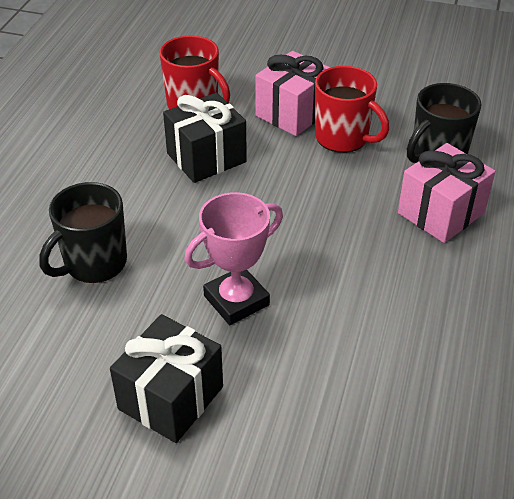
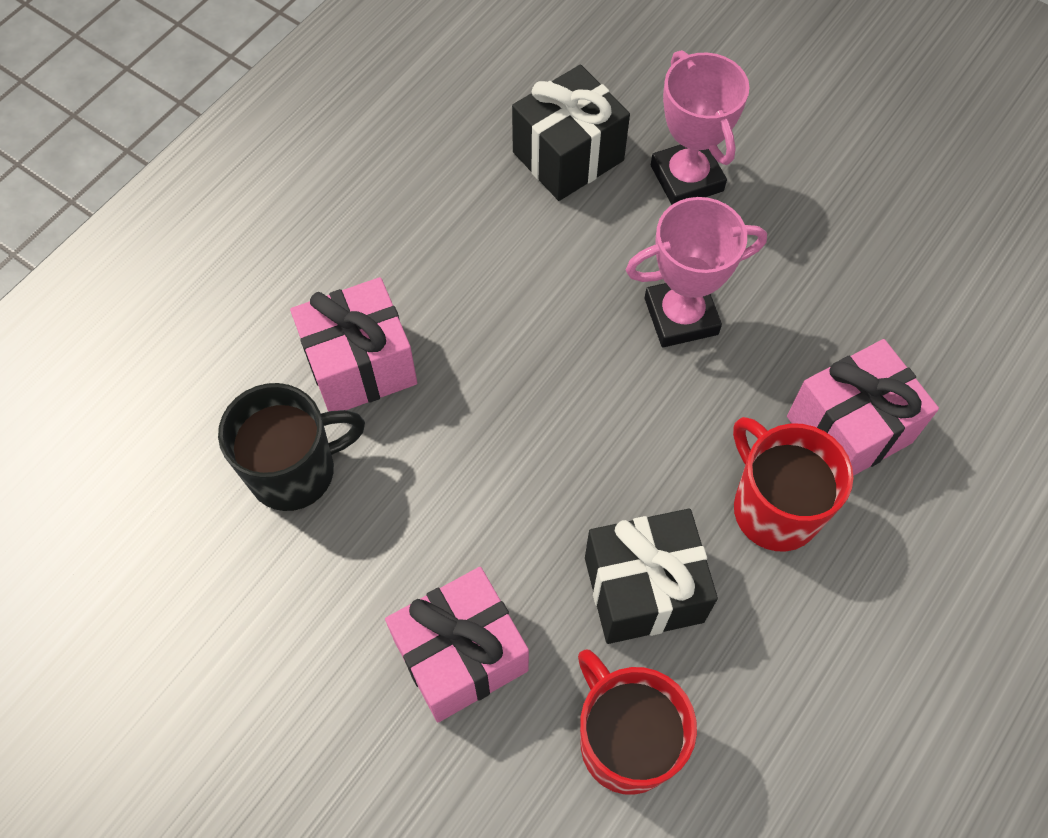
camera: 160 degrees left, 20 degrees up
black mug [39,182,127,283] -> pink gift [787,339,939,476]
black gift [110,314,223,443] -> black gift moved to [512,65,630,201]
red mug [315,66,389,153] -> red mug moved to [733,417,853,551]
none -> pink trophy [651,50,750,205]

